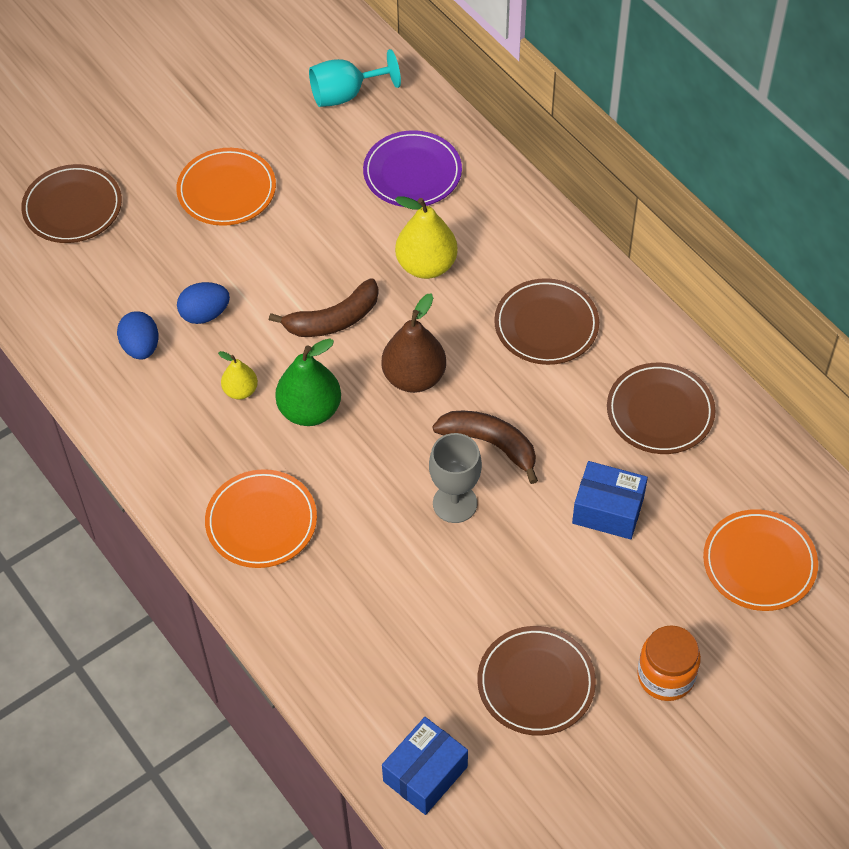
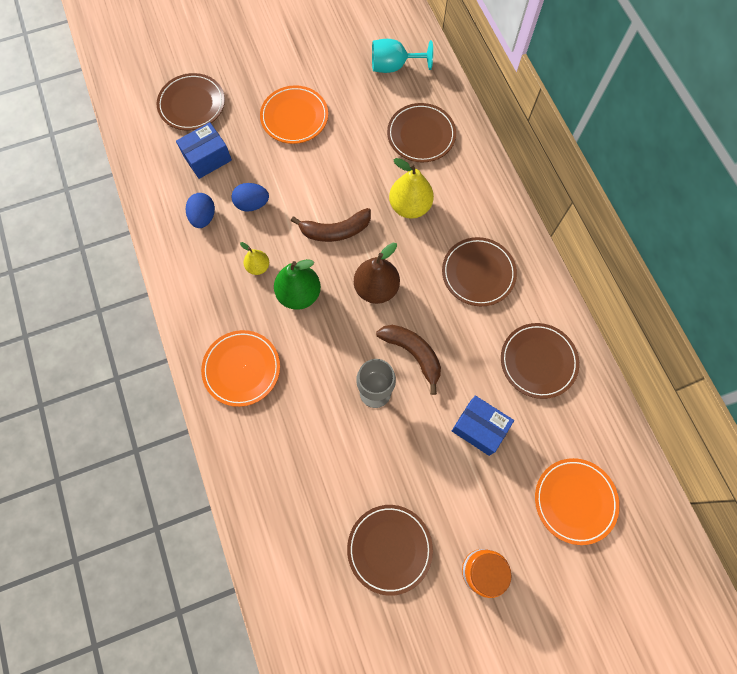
camera: 15 degrees right, 15 degrees up
purple plate [363,130,462,207] -> brown plate [387,103,456,162]
blue box [382,717,468,815] -> blue box moved to [176,122,232,179]

